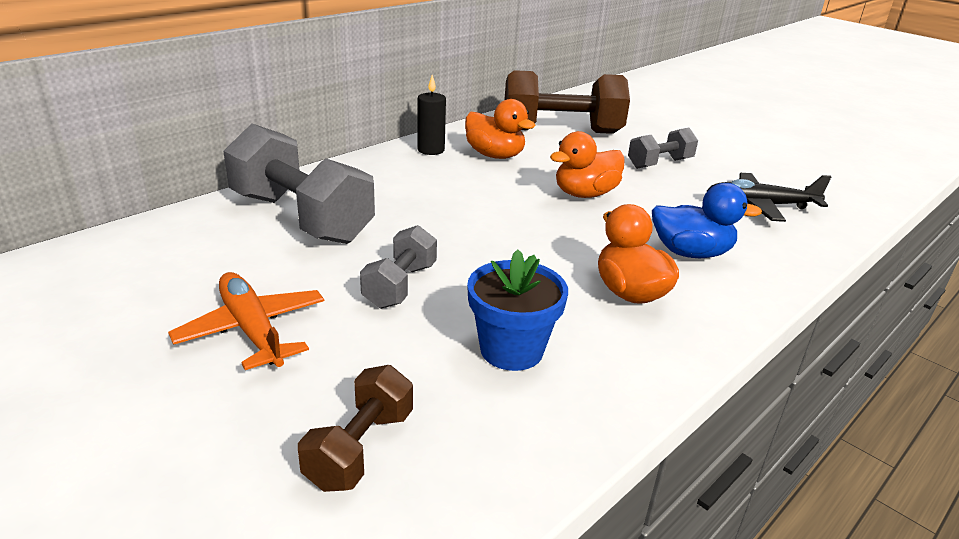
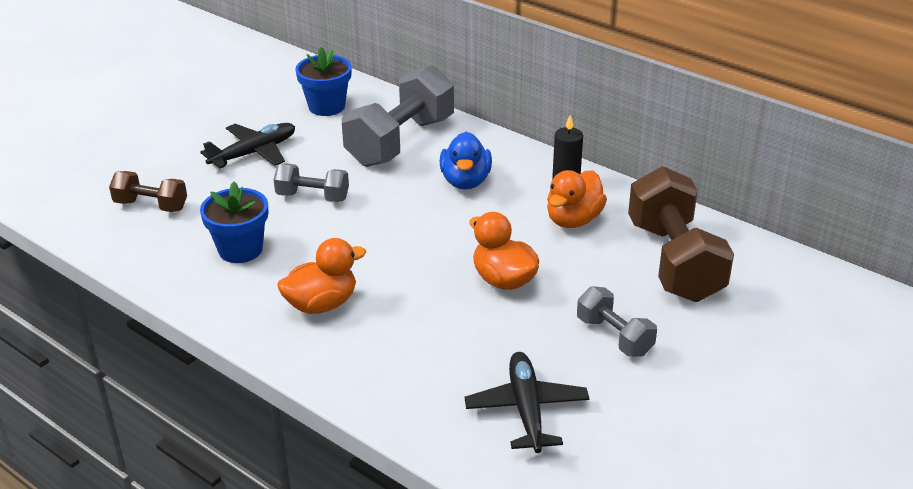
camera: 85 degrees right, 5 degrees up
orange plane [168,272,324,370] -> black plane [200,123,295,168]
blue duck [652,183,762,258] -> blue duck moved to [440,132,492,189]
none -> blue flower pot [295,47,352,116]

